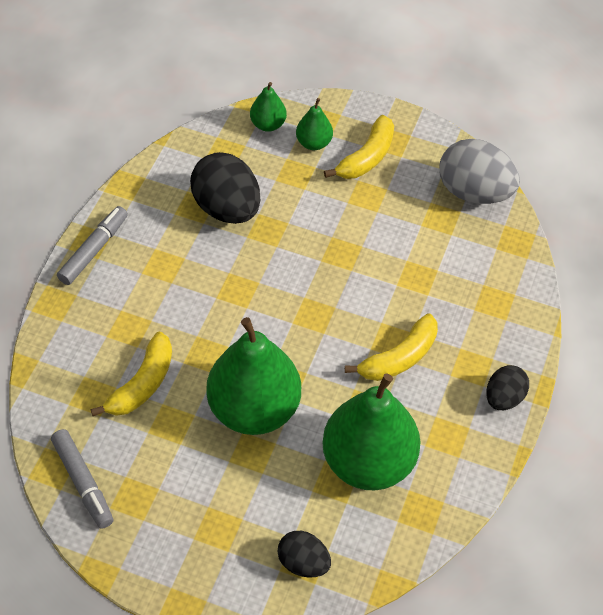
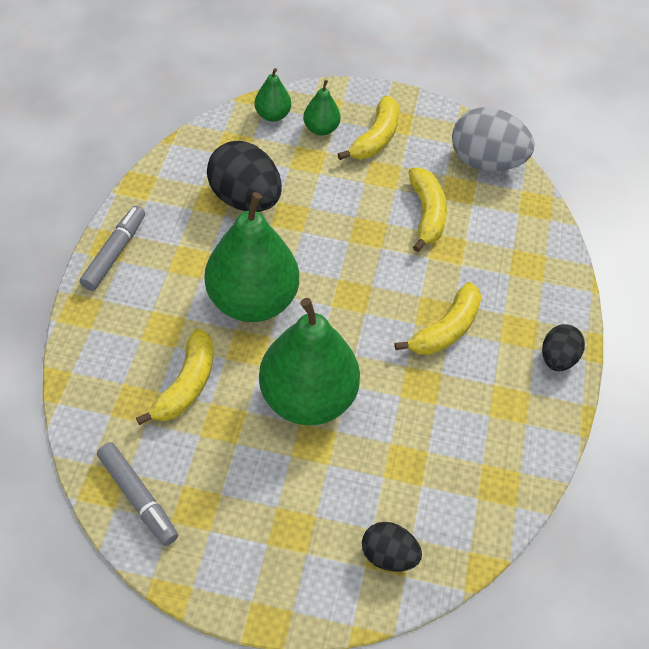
camera: 10 degrees left, 0 degrees up
green pear [322,373,420,490] -> green pear moved to [205,192,299,322]
none -> yellow banana [409,168,447,252]

